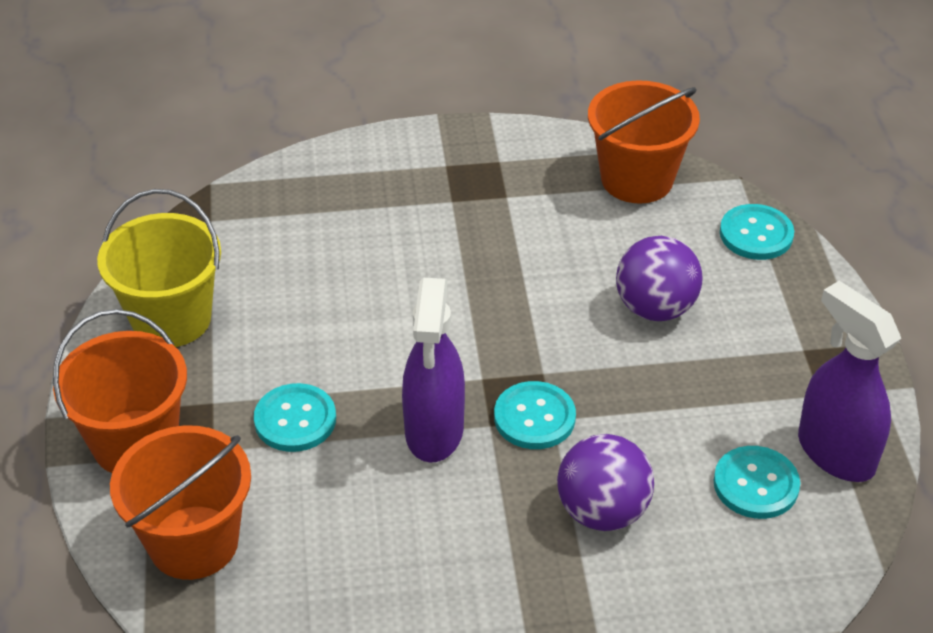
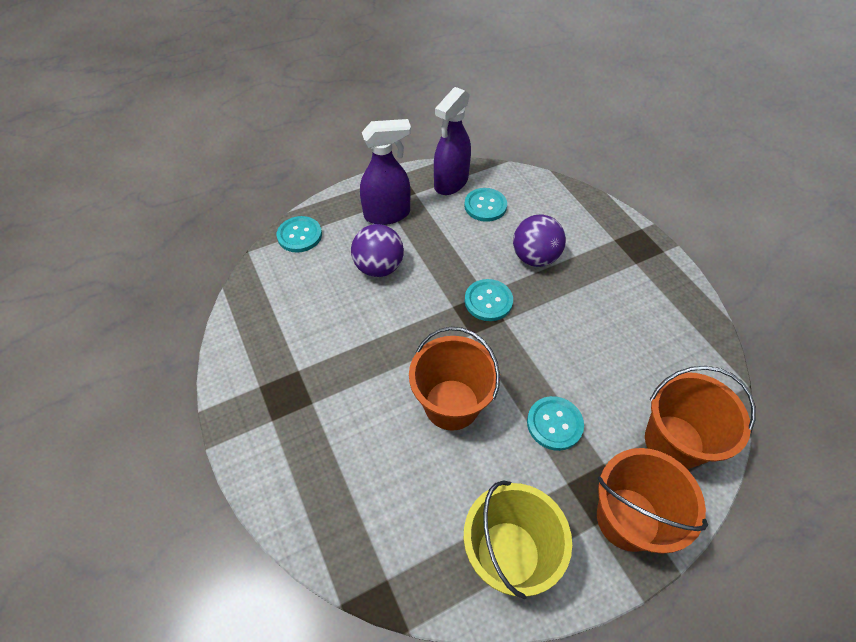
camera: 110 degrees left, 10 degrees up
purple spray bottle [402,278,465,462] -> purple spray bottle moved to [360,119,411,225]
orange bucket [588,80,700,203] -> orange bucket moved to [409,327,500,431]

